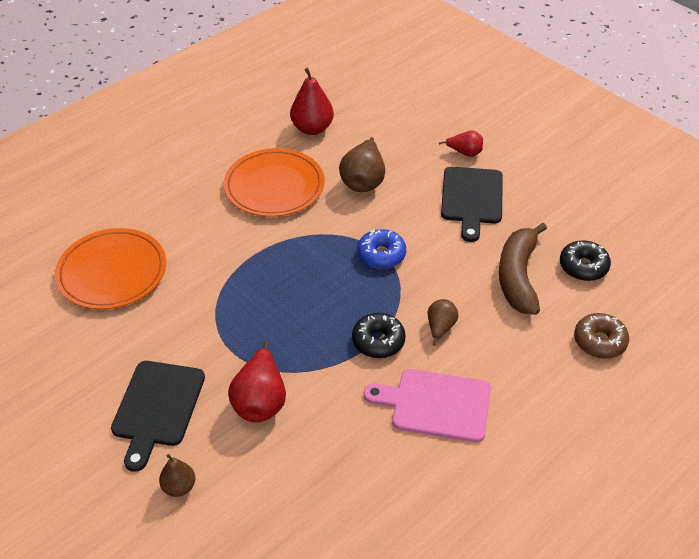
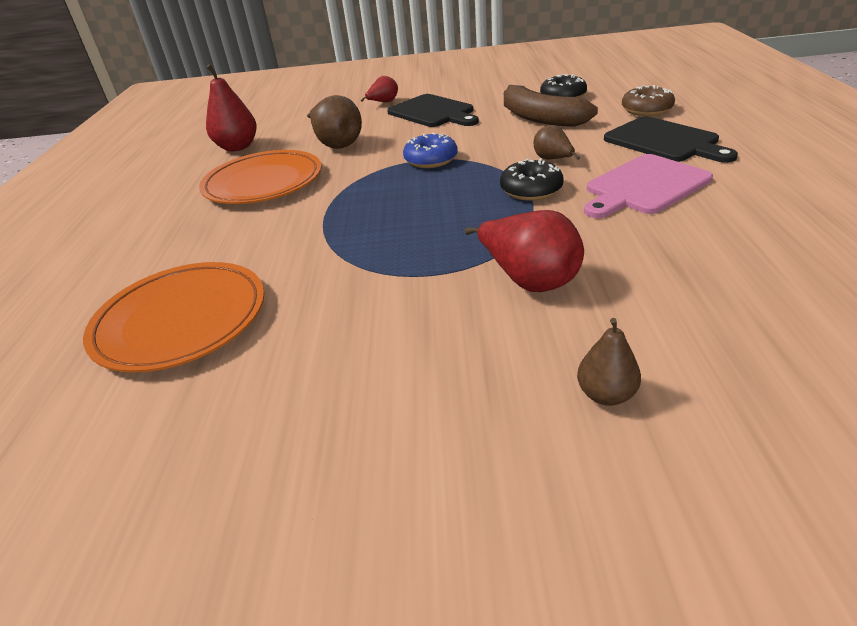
camera: 45 degrees left, 10 degrees down
black cutting board [111,361,205,472] -> black cutting board moved to [604,116,738,163]

